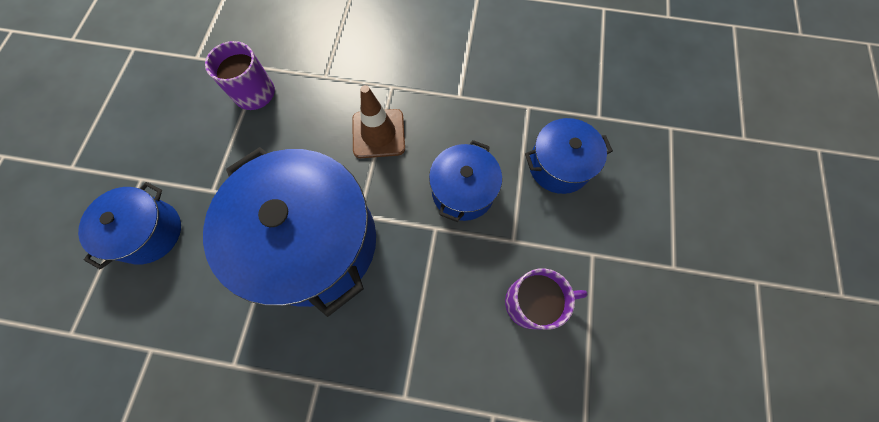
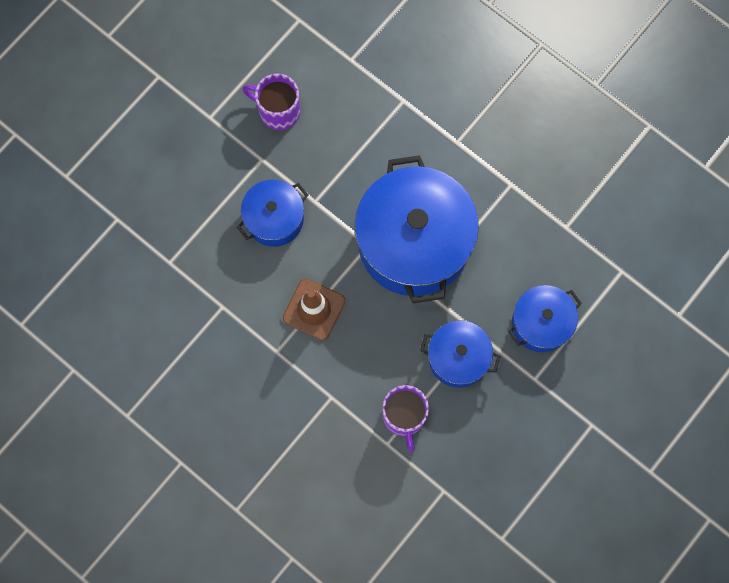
camera: 150 degrees left, 5 degrees up
blue pot [525,118,613,194] -> blue pot moved to [420,321,501,387]

